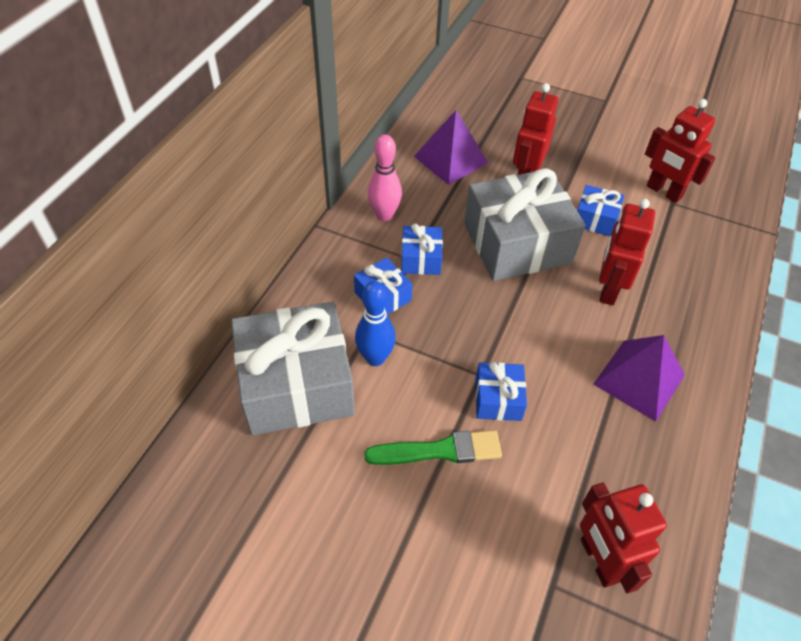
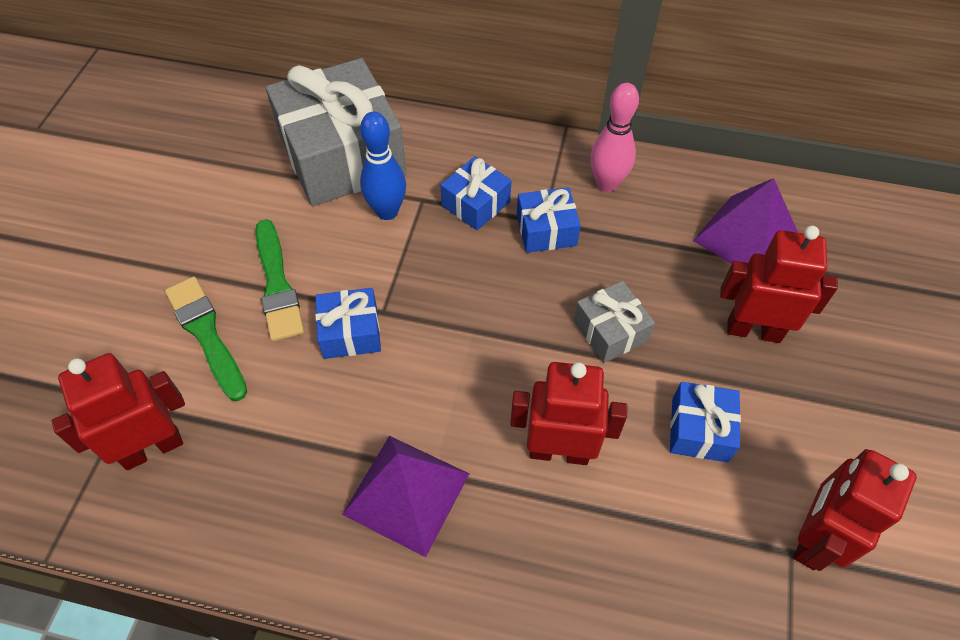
camera: 80 degrees right, 5 degrees up
grey gift [464,168,586,281] -> grey gift [574,281,655,363], size x0.47
none -> green brush [165,277,247,401]

